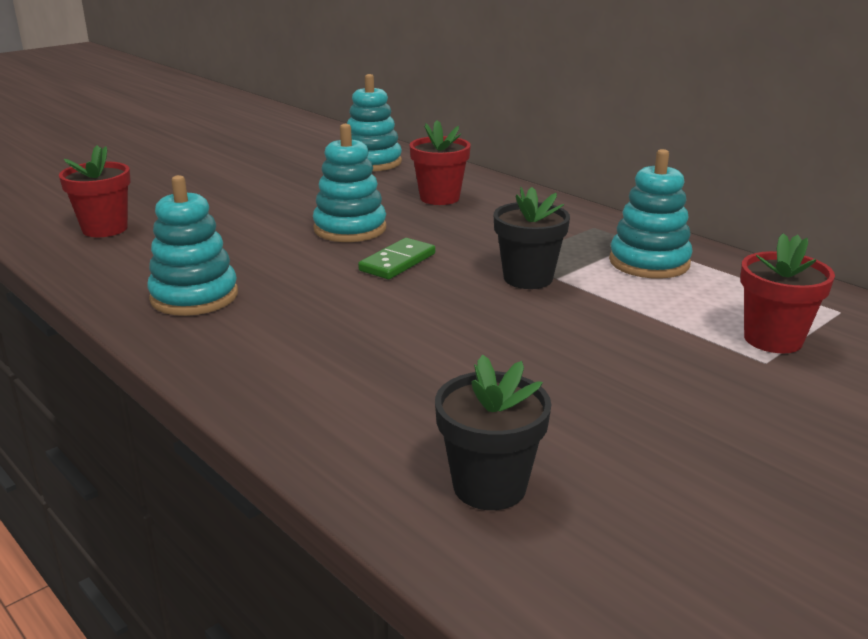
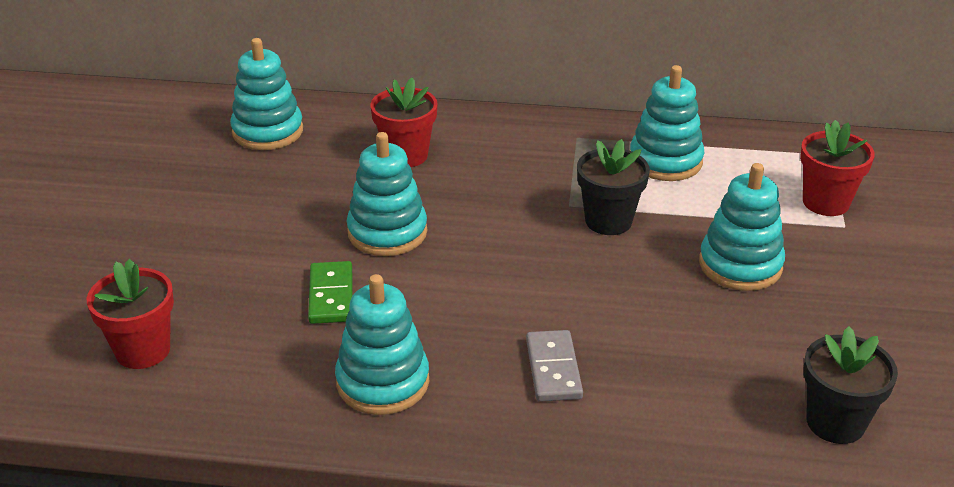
camera: 40 degrees left, 10 degrees up
green domino [358,238,435,279] -> green domino moved to [308,261,352,324]
none -> grey domino [526,330,583,402]
none -> turquoise stacking toy [699,163,785,291]

